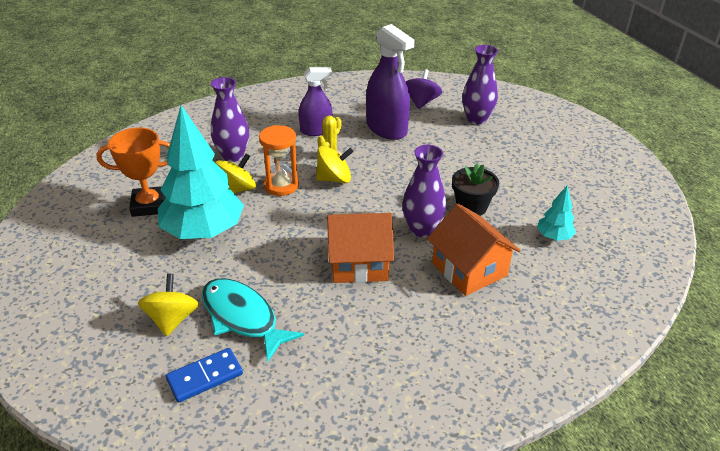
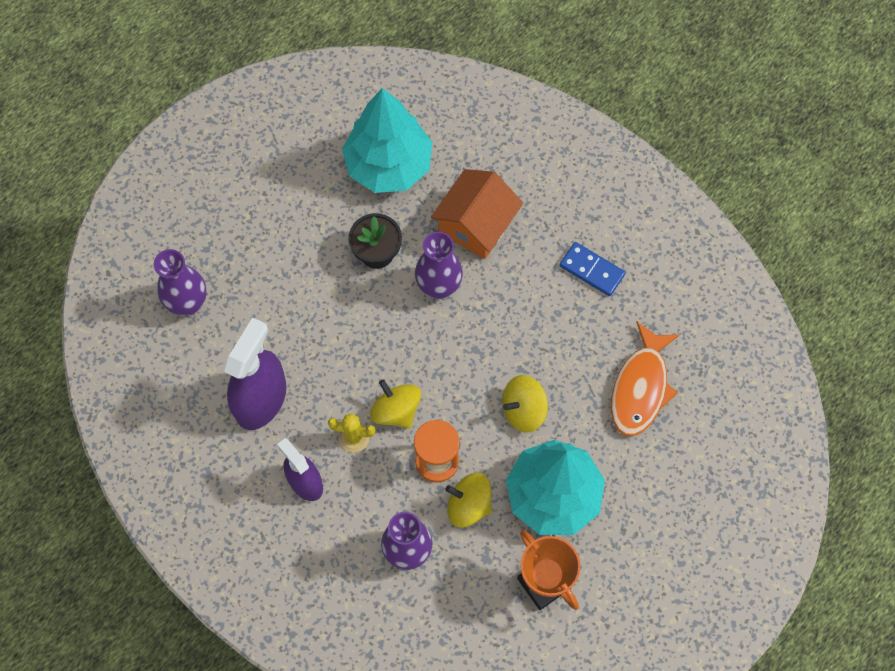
camera: 115 degrees left, 30 degrees up
yellow spinning top [138,274,199,336] -> yellow spinning top moved to [502,375,548,433]
blue domino [166,348,243,403] -> blue domino moved to [559,242,625,296]
turquoise fish [202,278,304,363] -> orange fish [611,322,680,436]
orange house [327,213,394,283] -> none
purple spinning top [406,69,442,109] -> none
turquoise tree [537,186,576,241] -> turquoise tree [342,88,433,193], size x2.24

